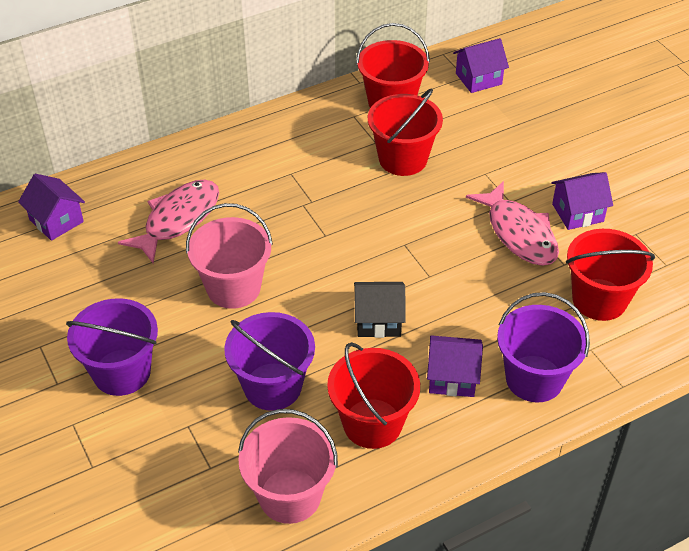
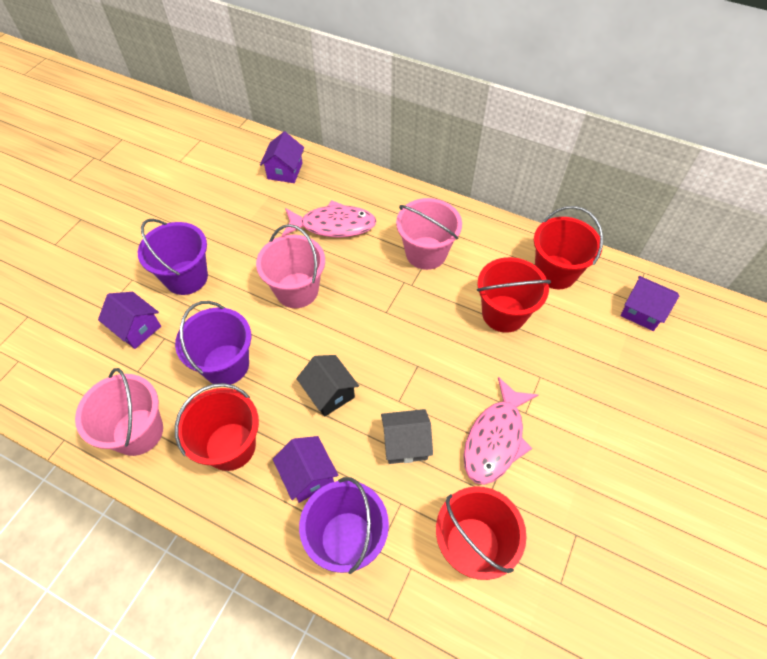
camera: 55 degrees right, 10 degrees up
purple house [551,172,613,230] -> purple house moved to [98,292,161,349]
none -> grey house [381,409,433,464]
none -> pink bucket [396,198,462,270]

